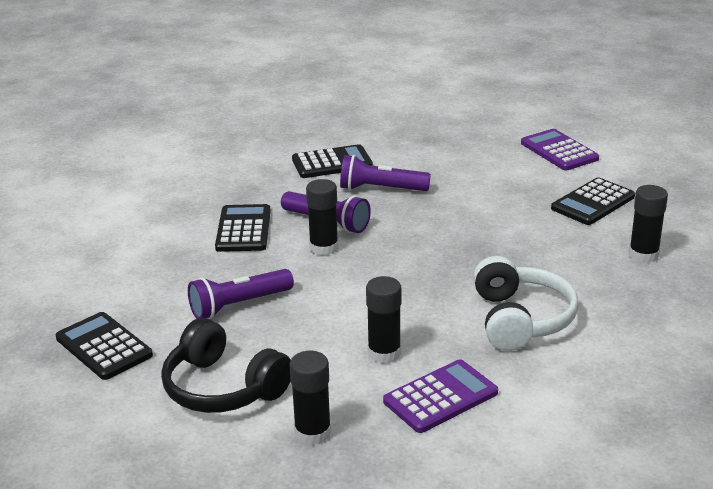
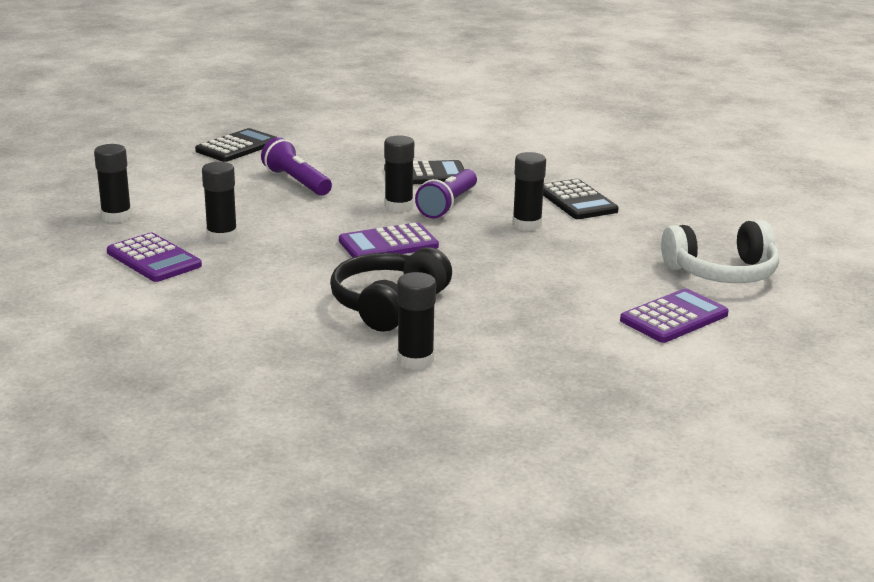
camera: 80 degrees right, 5 degrees down
black headphones [161,318,291,413] -> black headphones moved to [330,247,452,332]
purple flashlight [340,155,431,191] -> black glue stick [512,152,546,231]
white headphones [473,256,579,351] -> white headphones moved to [661,220,779,283]
black calculator [551,177,635,225] -> none
none -> purple calculator [339,222,439,258]

